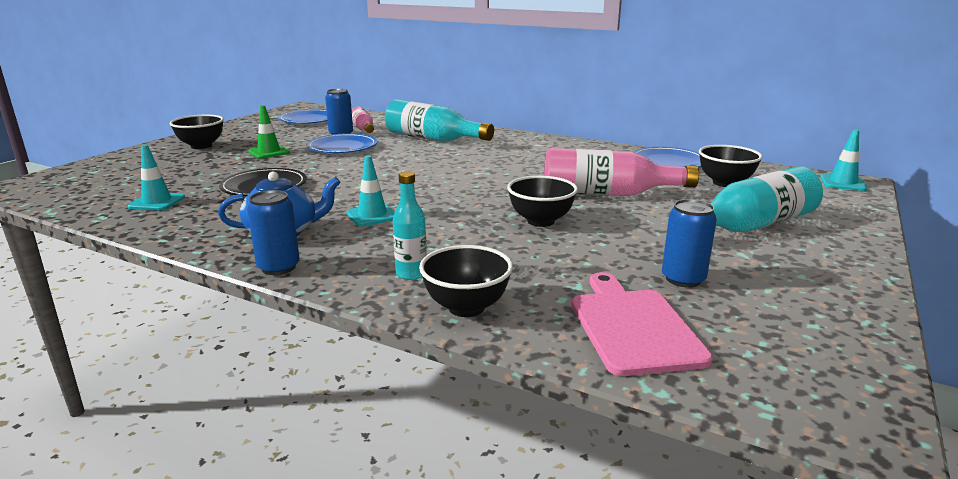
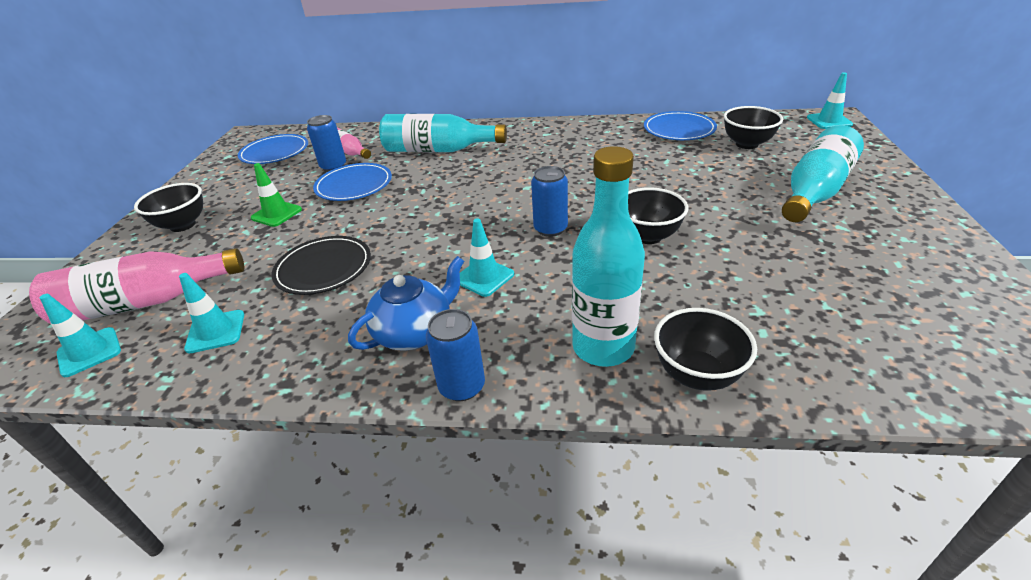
camera: 20 degrees left, 15 degrees up
turquoise bottle [393,171,427,280] -> turquoise bottle [572,146,645,367], size x1.87
pink bottle [544,148,699,196] -> pink bottle moved to [29,248,244,324]
pink cutting board [572,272,713,376] -> none
blue can [662,199,717,287] -> blue can moved to [531,166,568,237]
none -> turquoise traffic cone [40,294,121,377]

